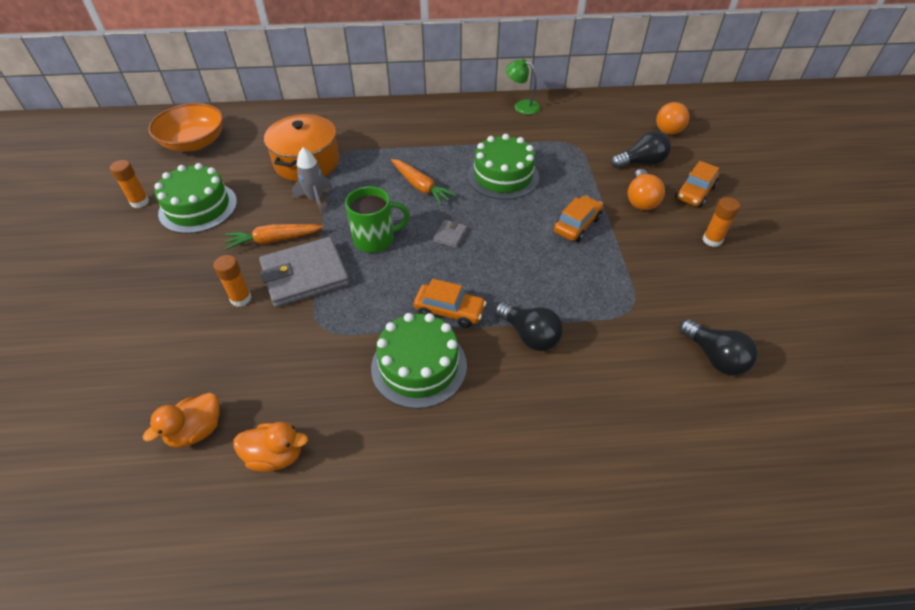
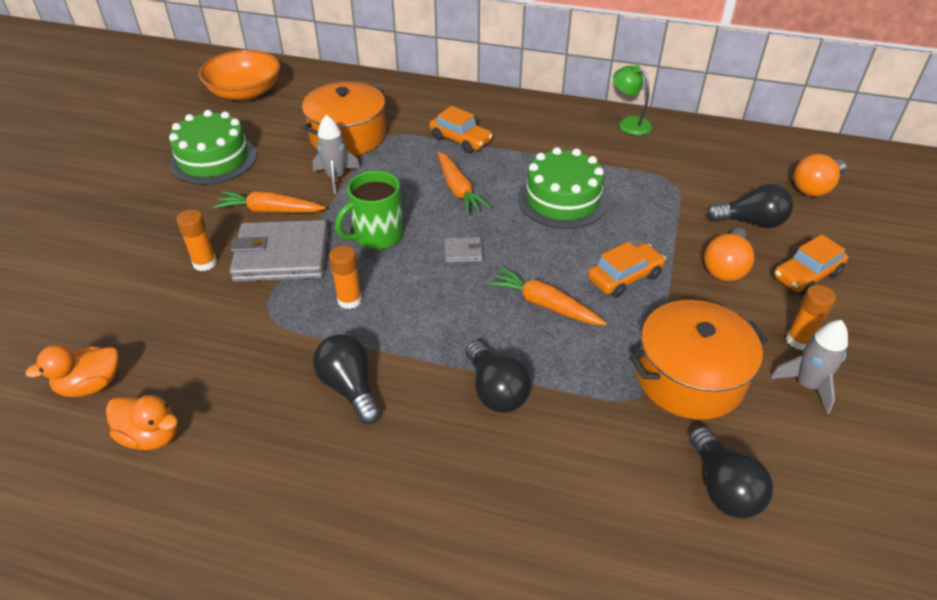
camera: 20 degrees right, 5 degrees down
orange glue stick [110,160,149,208] -> orange glue stick moved to [329,245,362,309]
green mug [345,186,410,253] -> green mug turned 135 degrees clockwise [335,171,403,250]
green cake [371,313,467,409] -> black light bulb [313,334,381,424]
orange car [414,279,487,328] -> orange car moved to [429,106,493,153]
grey wallet [433,220,467,248] -> grey wallet turned 45 degrees clockwise [445,237,483,263]
none -> orange carrot [487,266,607,325]
none -> orange pot [629,300,768,420]
none -> grey rocket [770,320,848,414]

